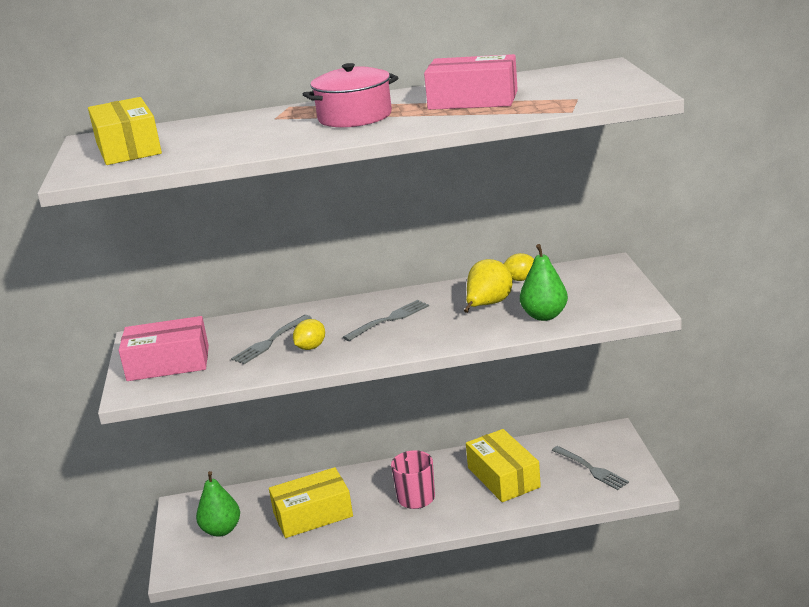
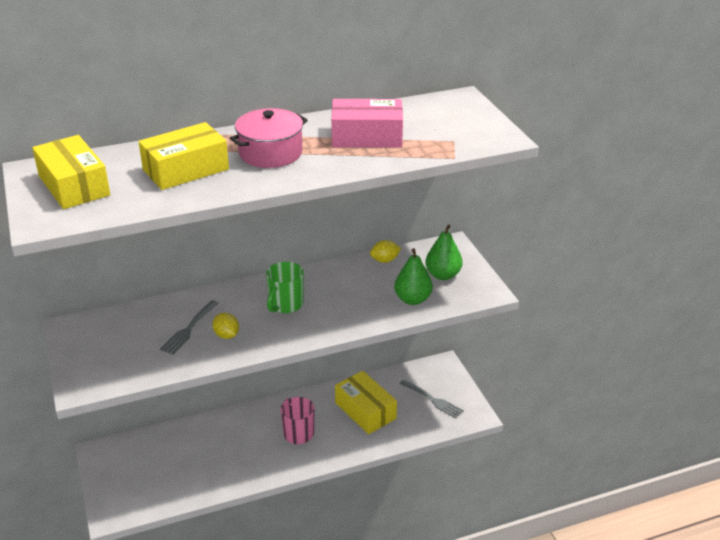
camera: 15 degrees left, 10 degrees up
pink box [119,316,209,381] -> none
green pear [196,471,240,537] -> green pear moved to [425,224,463,280]
yellow box [269,467,353,538] -> yellow box moved to [138,122,229,190]
yellow lemon [293,319,325,350] -> yellow lemon turned 60 degrees counterclockwise [212,313,239,339]
grey fork [343,300,429,341] -> green mug [266,262,304,313]
yellow pear [464,259,512,313] -> none

